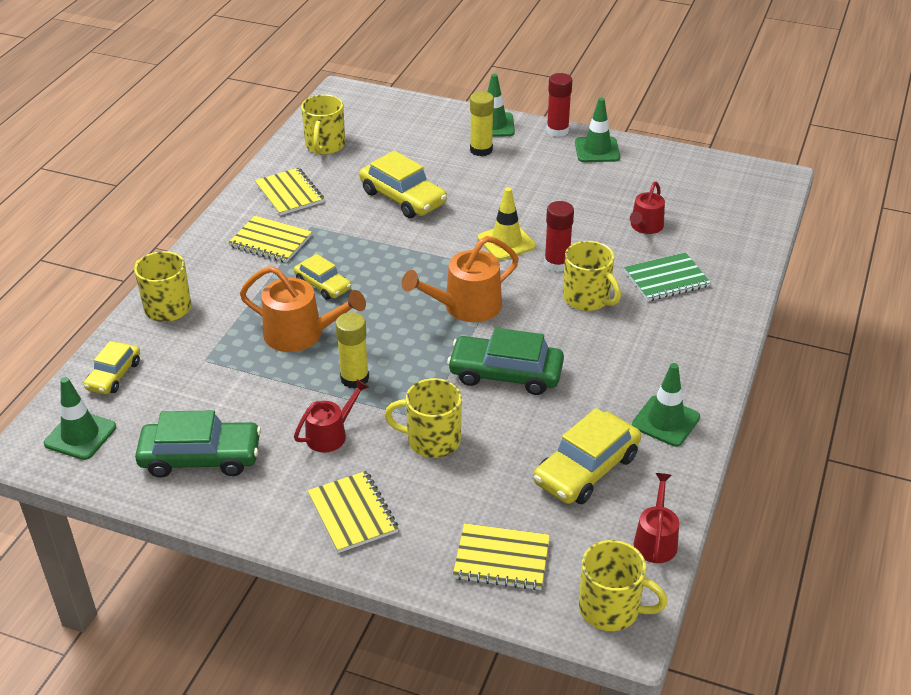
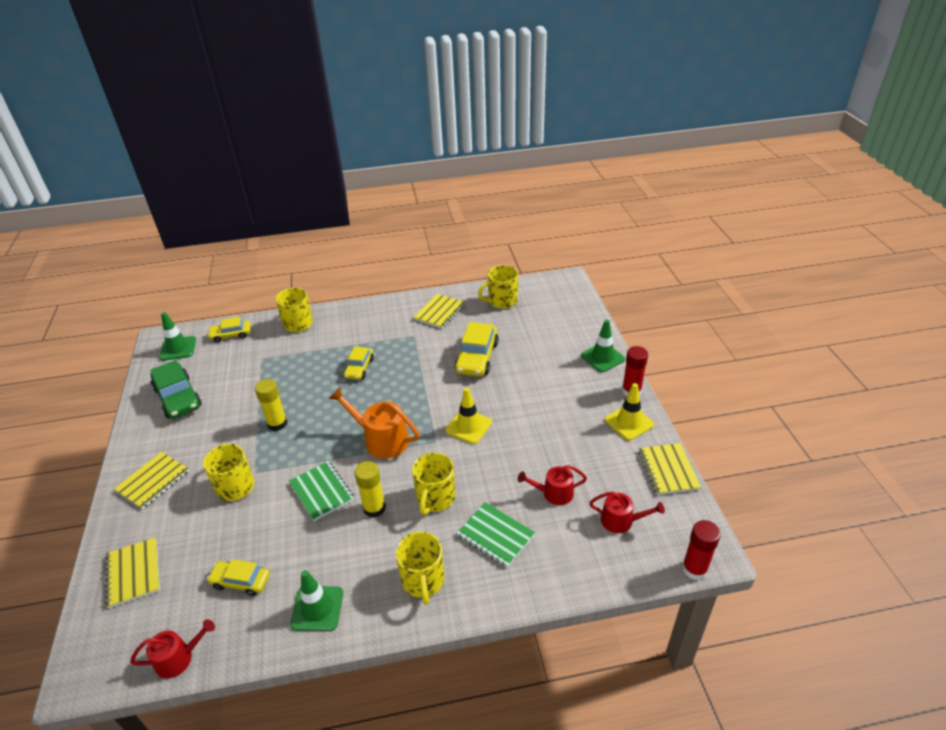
camera: 60 degrees right, 0 degrees up
yellow notebook [228,216,312,263] -> yellow notebook moved to [639,443,701,495]
orange watering can [240,266,366,352] -> none
red watering can [294,379,369,452] -> red watering can moved to [589,491,665,533]
green car [447,328,564,395] -> green notebook [289,461,354,521]
yellow glue stick [470,91,494,156] -> yellow glue stick moved to [354,461,386,517]
yellow car [533,408,641,504] -> yellow car [207,559,270,596], size x0.61
red glue stick [544,201,574,272] -> red glue stick moved to [682,520,721,580]
green traffic cone [575,98,620,162] -> yellow traffic cone [605,383,654,440]
yellow mug [579,540,668,631] -> yellow mug moved to [395,531,444,605]

